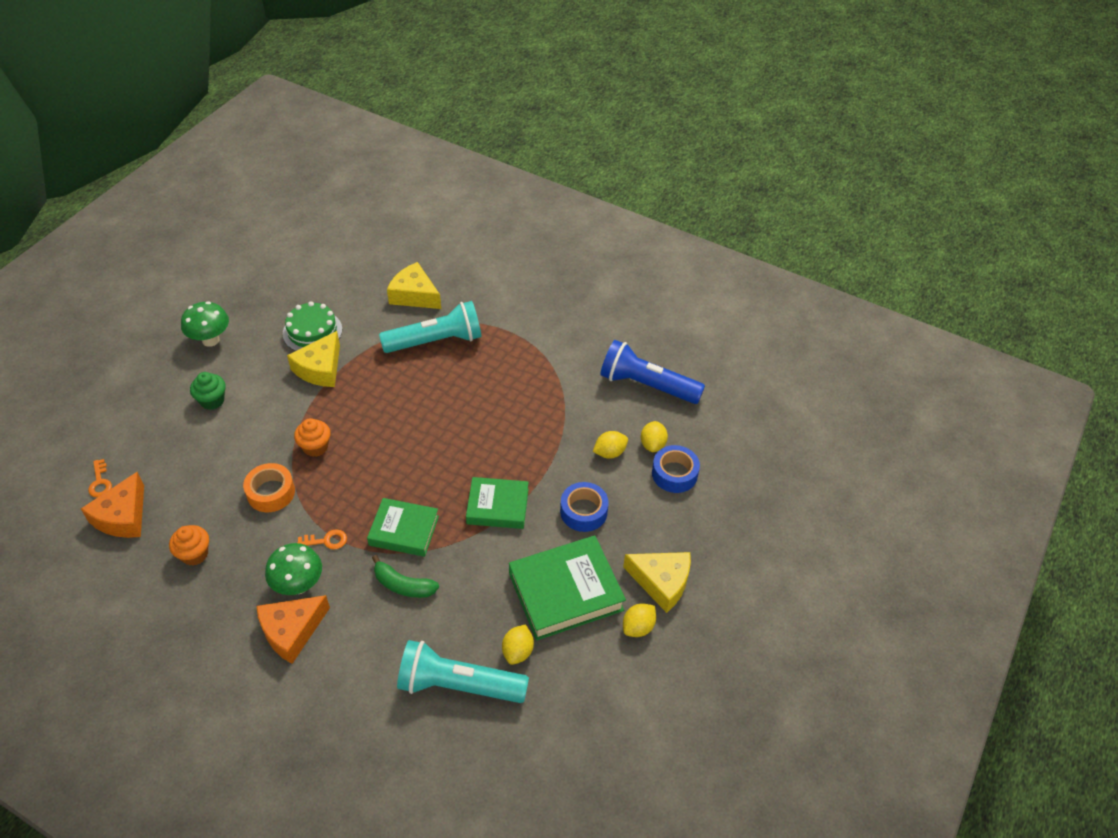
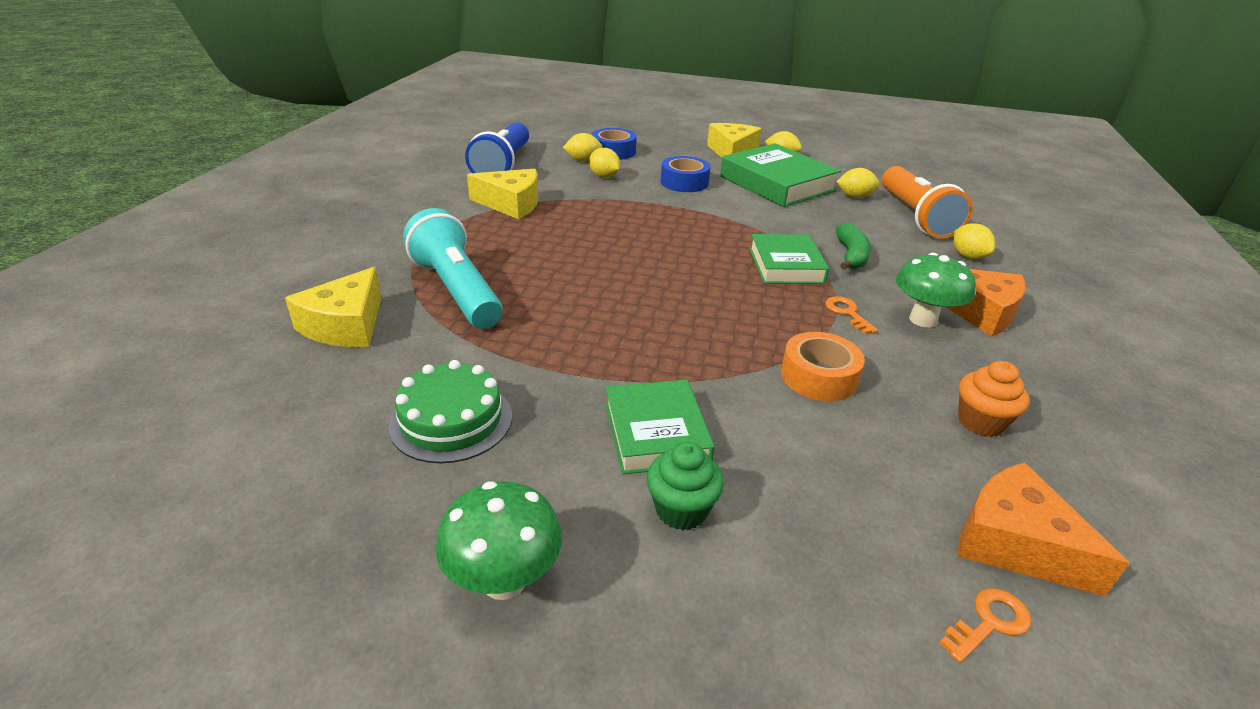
camera: 105 degrees left, 15 degrees down
orange cheese [81,472,144,538] -> orange cheese turned 135 degrees counterclockwise [958,462,1129,596]
yellow cheese [287,331,340,387] -> yellow cheese moved to [467,169,538,219]
orange cupcake [294,418,331,457] -> none
turquoise flashlight [397,640,529,703] -> orange flashlight [882,166,973,239]
green book [466,477,529,529] -> green book moved to [605,380,715,474]
none -> yellow lemon [953,223,995,259]

